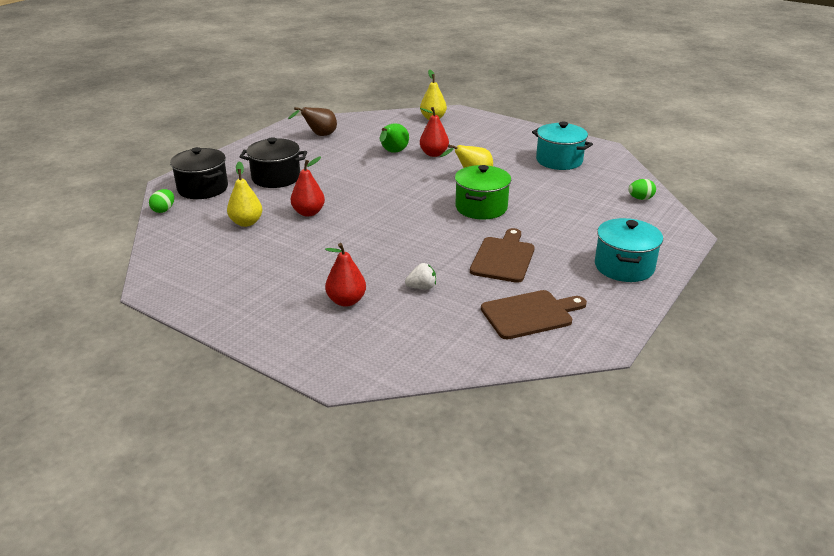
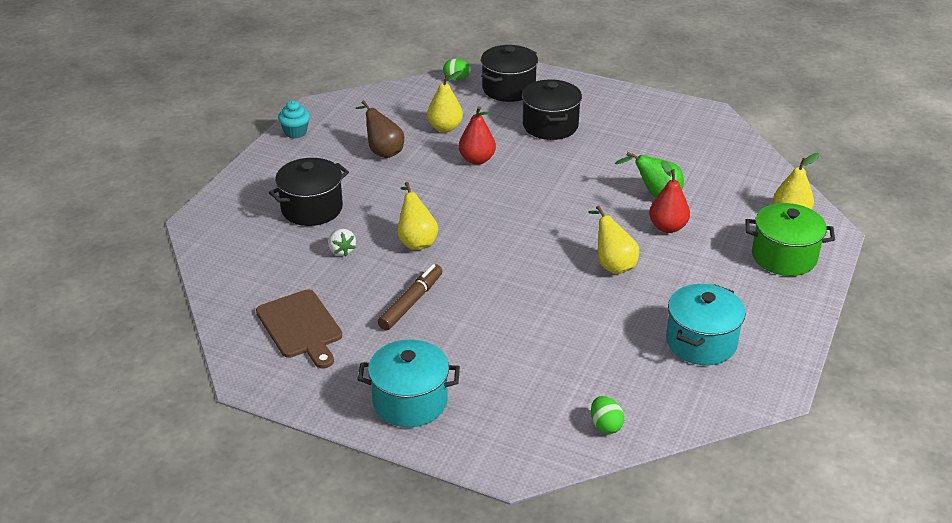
camera: 80 degrees right, 5 degrees up
brown pear [288,107,337,136] -> brown pear moved to [355,100,404,158]
red pear [325,243,366,307] -> black pot [269,158,349,226]
green pot [455,165,511,219] -> green pot moved to [745,203,835,276]
brown cutting board [470,228,535,283] -> brown marker [378,264,442,330]
none -> turquoise cupcake [278,100,310,139]
none -> yellow pear [397,182,438,250]

